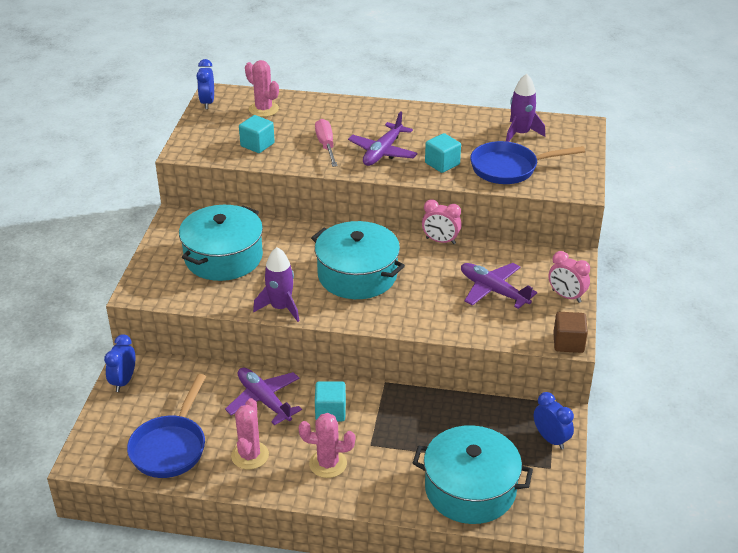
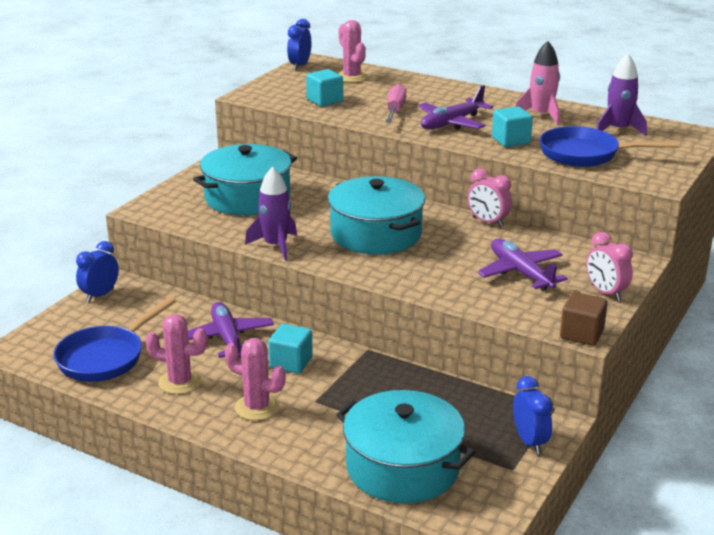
camera: 20 degrees right, 10 degrees down
pink cactus [231,398,269,470] -> pink cactus turned 75 degrees clockwise [145,314,207,394]
none -> pink rocket [515,41,560,125]

